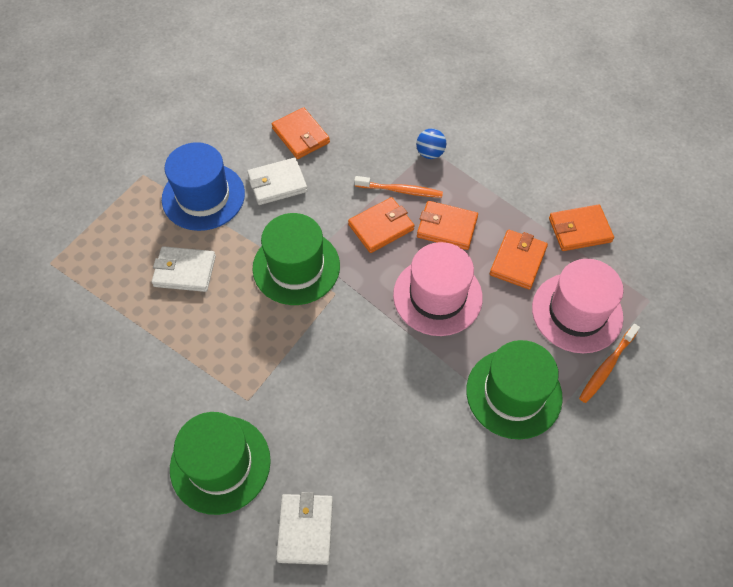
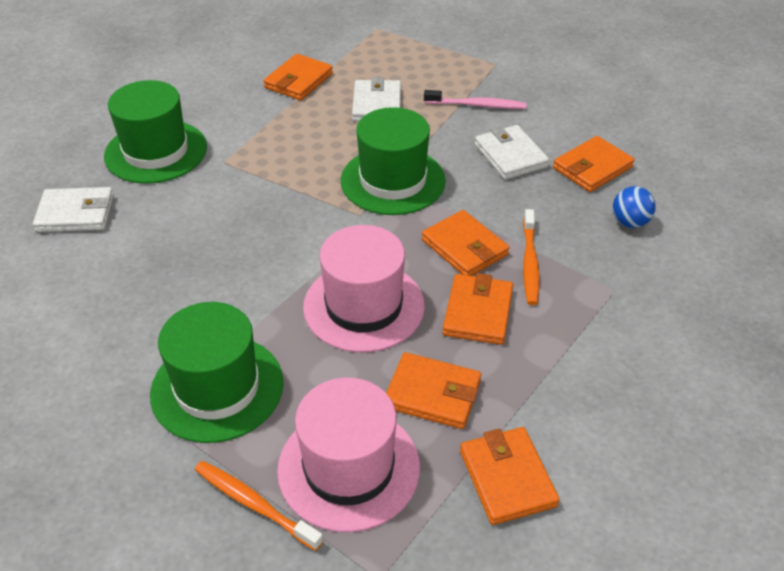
camera: 85 degrees right, 15 degrees down
blue hat [162,142,245,231] -> pink toothbrush [424,90,526,109]
blue ball [416,129,446,159] -> blue ball moved to [613,186,655,228]
none -> orange wallet [264,54,333,100]

